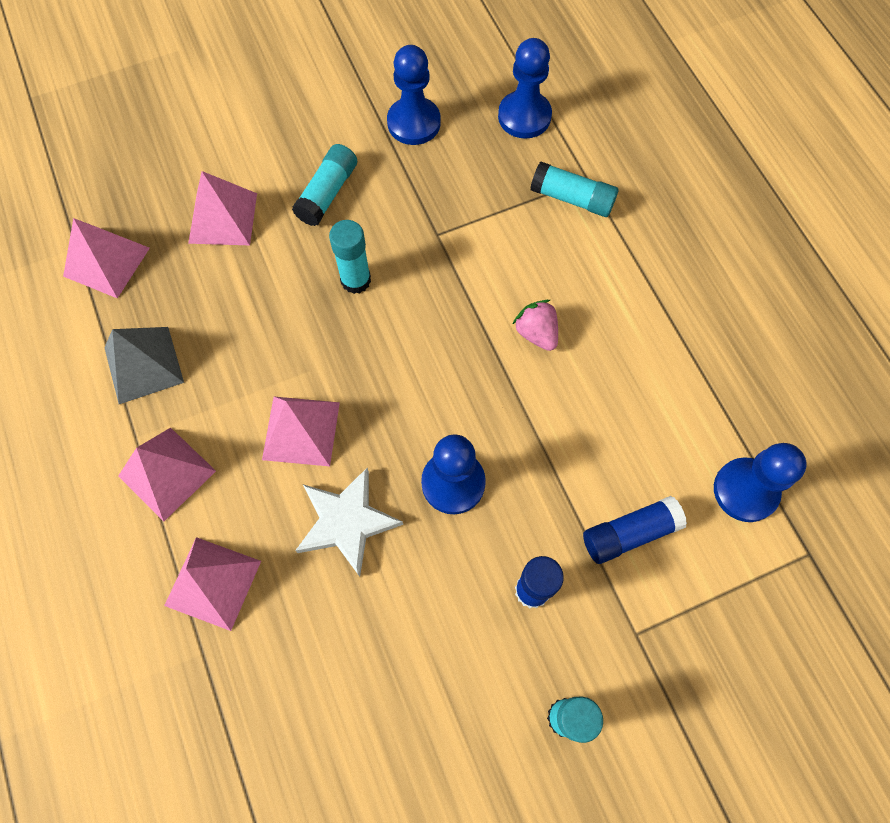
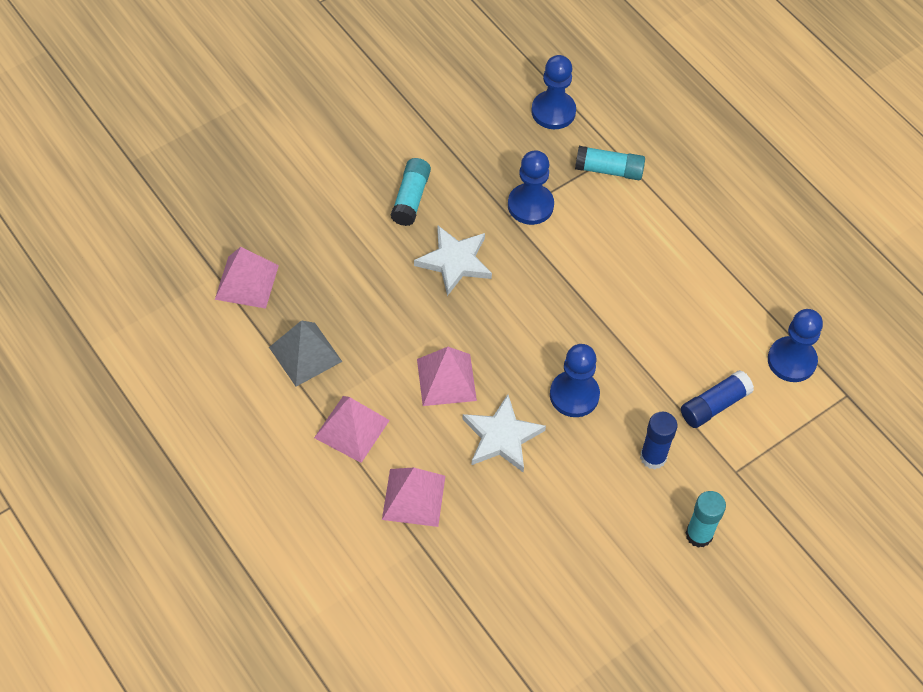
camera: 15 degrees left, 10 degrees down
pink pyramid [188,171,257,245] -> none
turquoise glue stick [329,220,371,294] -> white star [414,226,492,296]
blue pawn [387,45,441,145] -> blue pawn moved to [508,150,554,225]
pink strawberry [512,300,558,351] -> none

